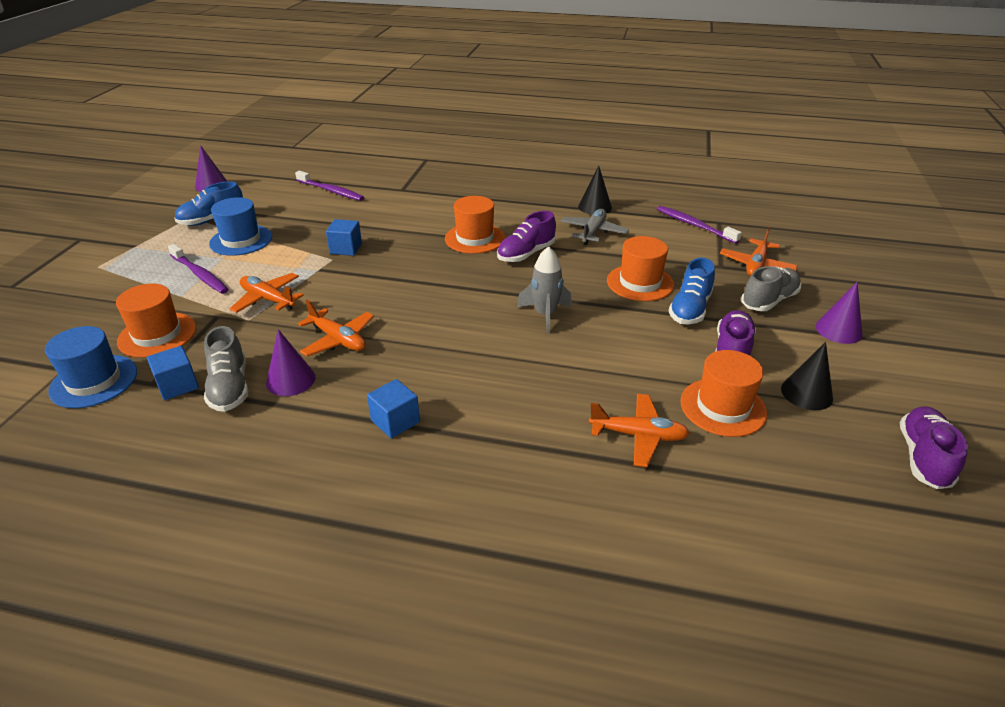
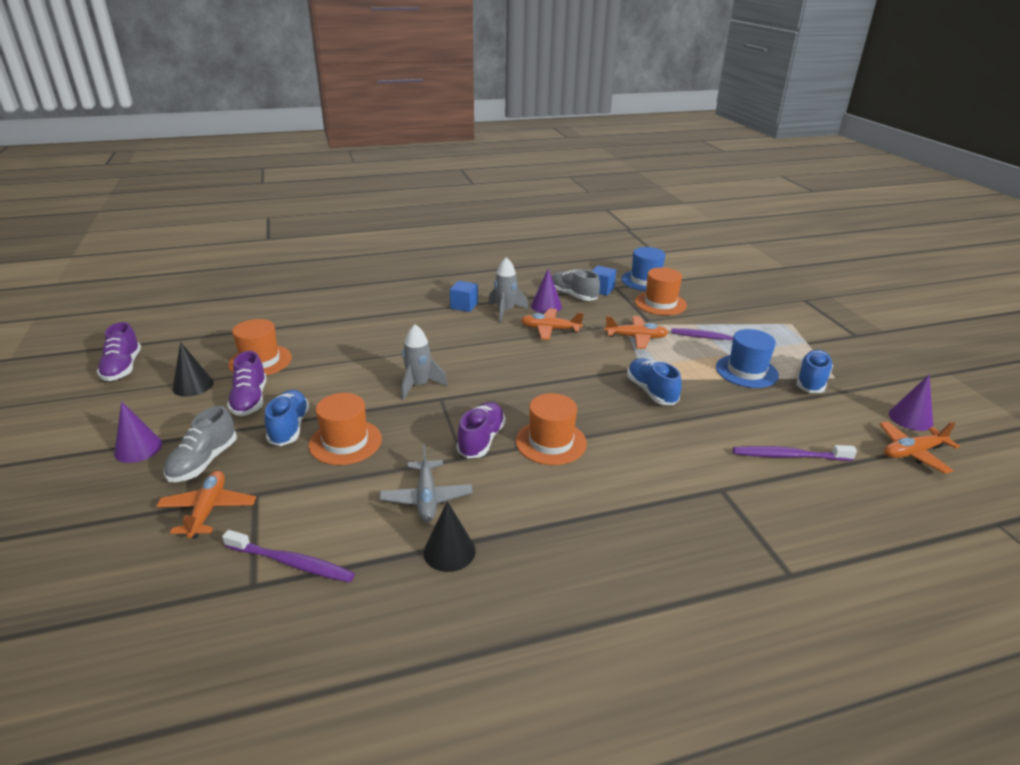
camera: 150 degrees right, 5 degrees down
blue cube [326,219,362,256] -> blue shoe [627,358,682,405]
orange plane [589,394,690,467] -> orange plane moved to [879,421,960,474]
none -> grey rocket [488,257,528,322]

